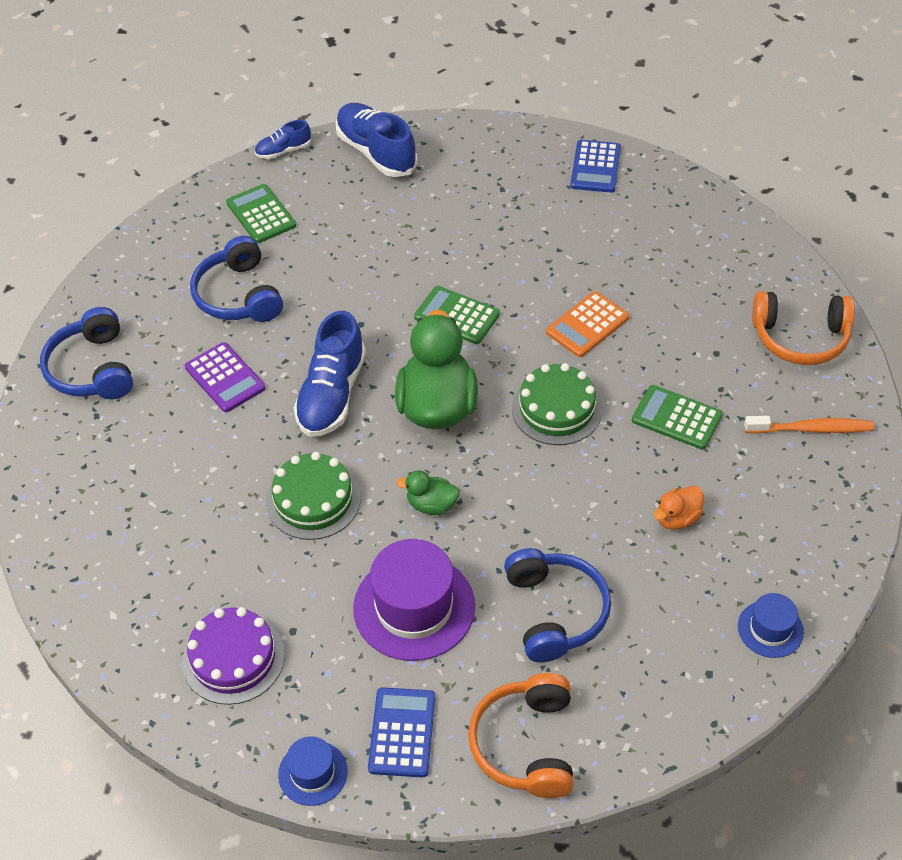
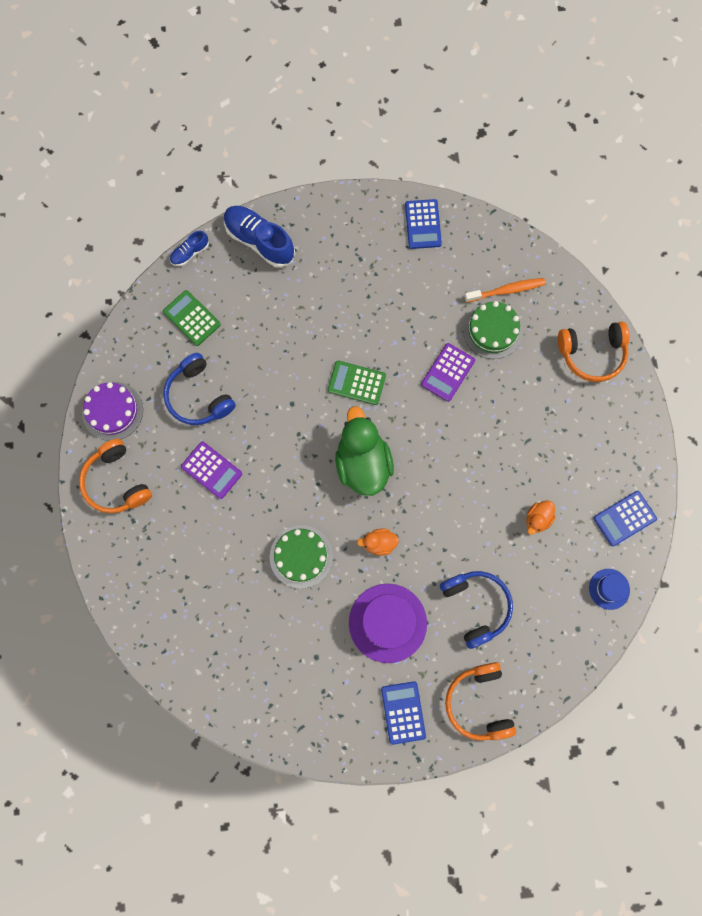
camera: 15 degrees left, 25 degrees up
blue headphones [40,307,133,399] -> orange headphones [79,439,152,513]
purple cake [182,607,285,705] -> purple cake moved to [82,382,143,441]
blue hat [278,736,348,806] -> none
blue shoe [293,311,366,437] -> none
green duck [396,470,460,515] -> orange duck [357,529,399,555]
green cake [512,363,603,445] -> green cake moved to [463,301,523,359]
orange calculator [546,291,629,357] -> purple calculator [421,343,475,402]
green calculator [632,385,723,450] -> none
orange toothbrush [744,416,874,434] -> orange toothbrush moved to [464,278,546,303]
none -> blue calculator [594,491,657,546]

